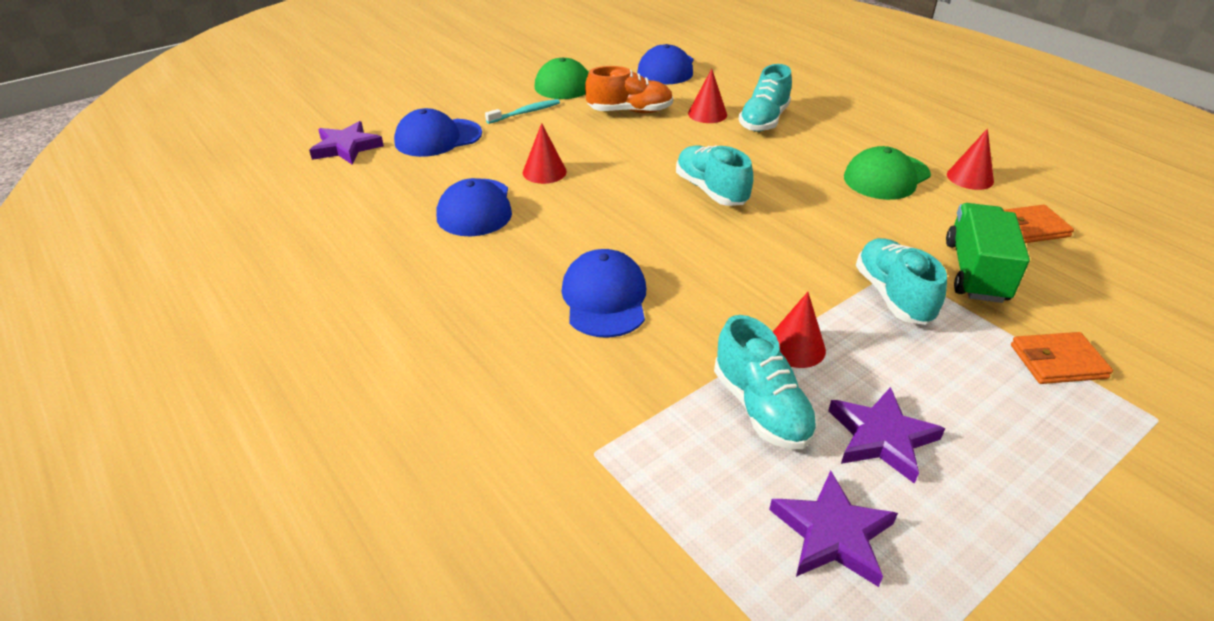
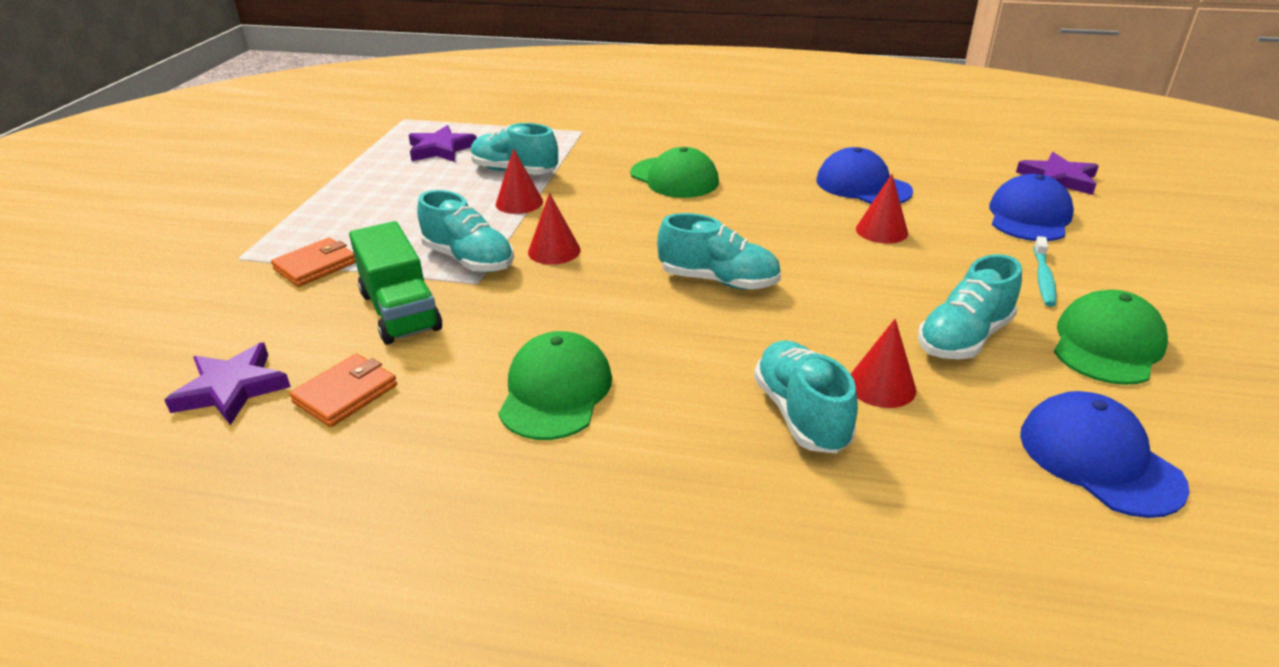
camera: 140 degrees right, 5 degrees down
blue cap [561,249,646,338] -> green cap [630,147,719,198]
orange shoe [585,66,673,113] -> turquoise shoe [918,254,1022,359]
purple star [828,387,945,484] -> purple star moved to [164,343,291,425]
red cone [947,129,994,190] -> red cone moved to [528,193,581,265]

